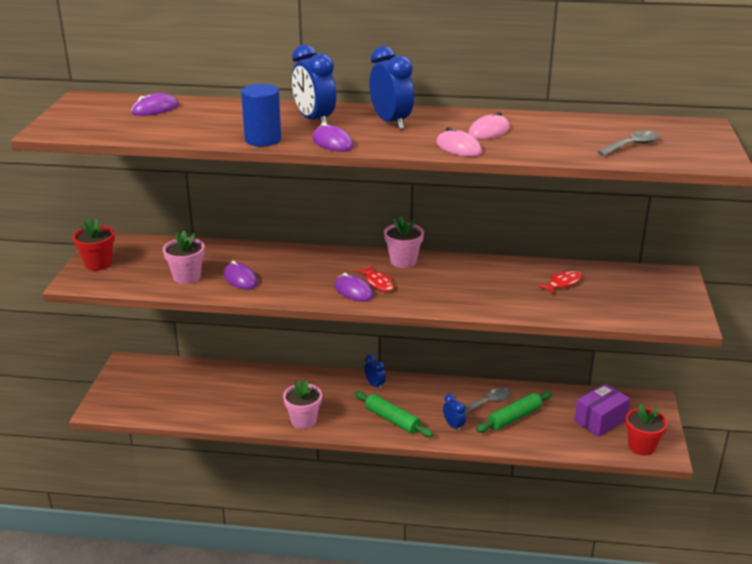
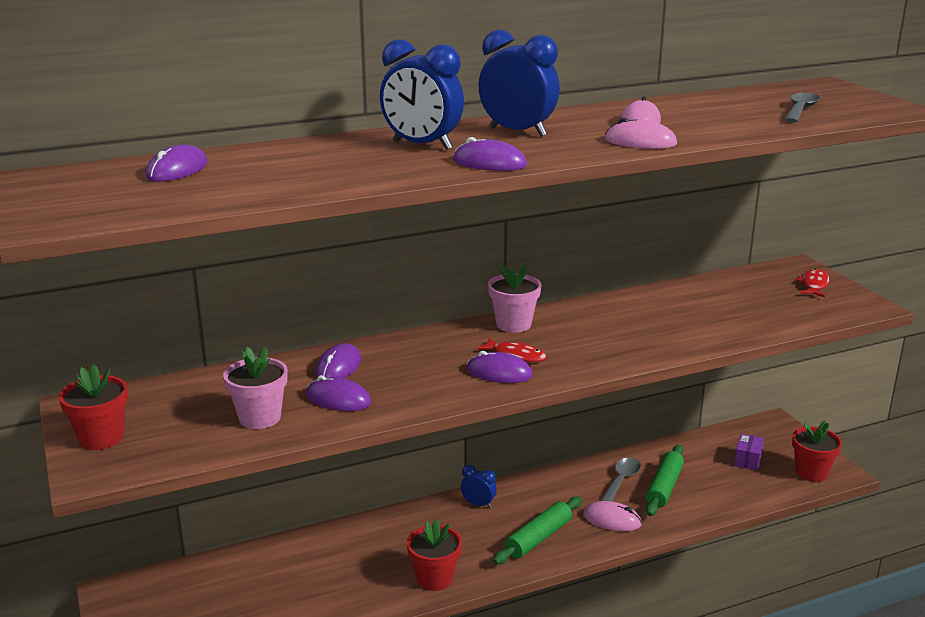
camera: 30 degrees left, 5 degrees down
blue cylinder [241,84,281,146] -> none
pink flower pot [283,380,322,429] -> red flower pot [407,519,462,591]
green rolling pin [354,391,433,437] -> green rolling pin turned 60 degrees counterclockwise [493,496,582,564]
blue clock [443,394,466,432] -> pink mouse [583,501,642,531]
red fish [537,270,583,294] -> red fish moved to [795,269,830,297]
purple box [574,384,630,437] -> purple box [734,434,764,471], size x0.60
none -> purple mouse [315,343,361,378]

